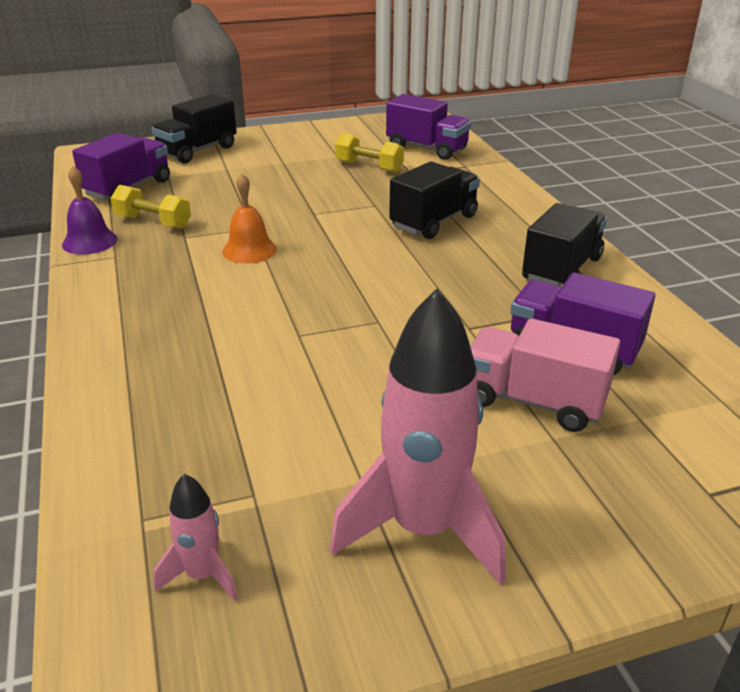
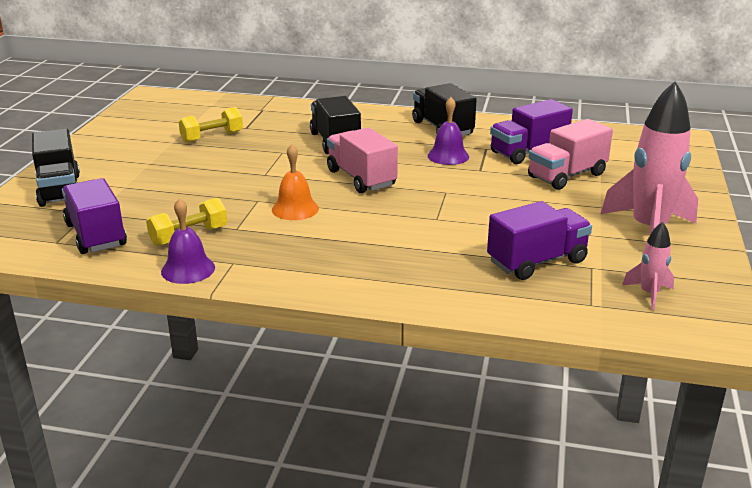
camera: 60 degrees left, 5 degrees down
purple truck [386,94,471,160] -> purple truck moved to [487,201,592,280]
none -> pink truck [327,128,398,193]
none -> purple bell [427,97,469,165]

